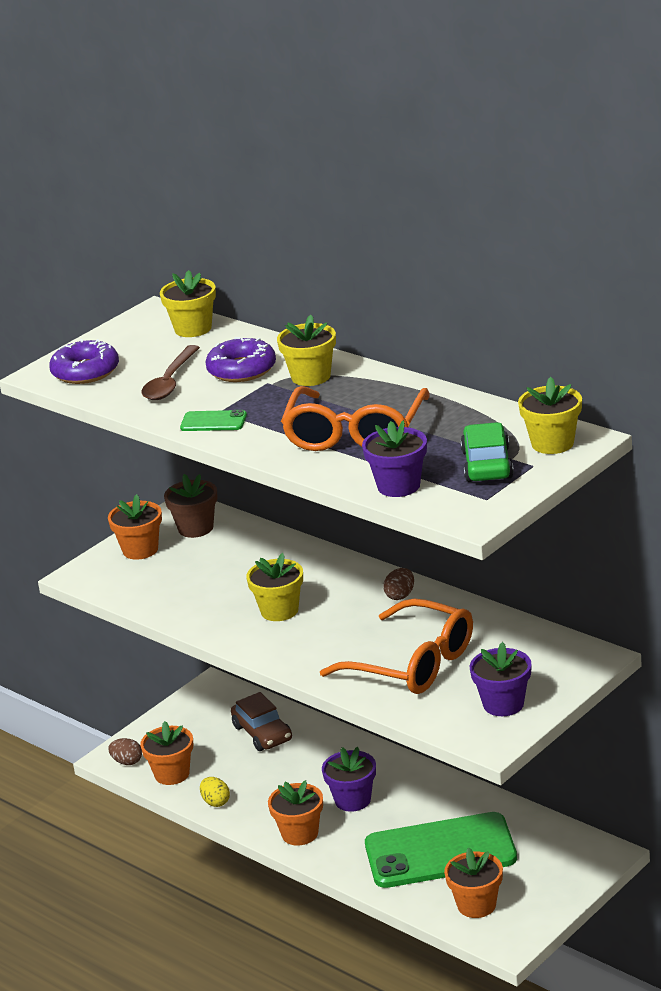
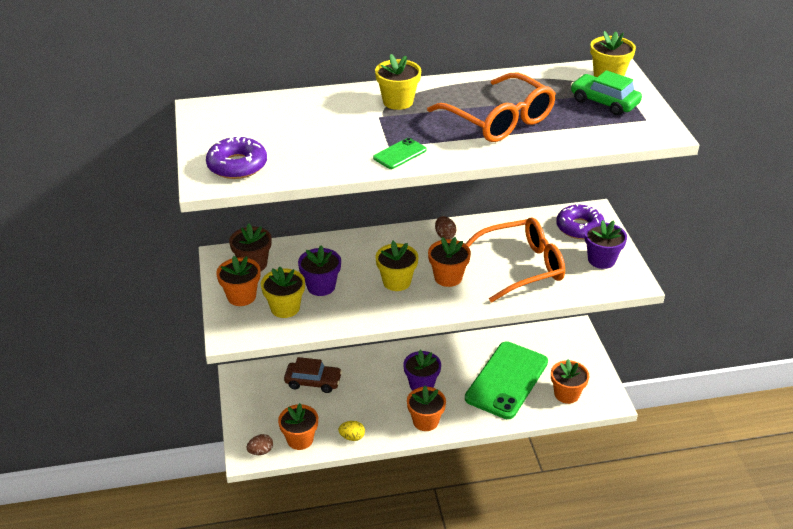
camera: 55 degrees left, 10 degrees up
brown spoon [142,345,200,400] -> none
yellow flower pot [160,270,216,337] -> yellow flower pot moved to [261,266,305,318]
purple donut [205,337,276,382] -> purple donut moved to [556,203,605,239]
purple flower pot [362,420,427,497] -> purple flower pot moved to [298,246,341,296]
none -> orange flower pot [428,237,471,287]

